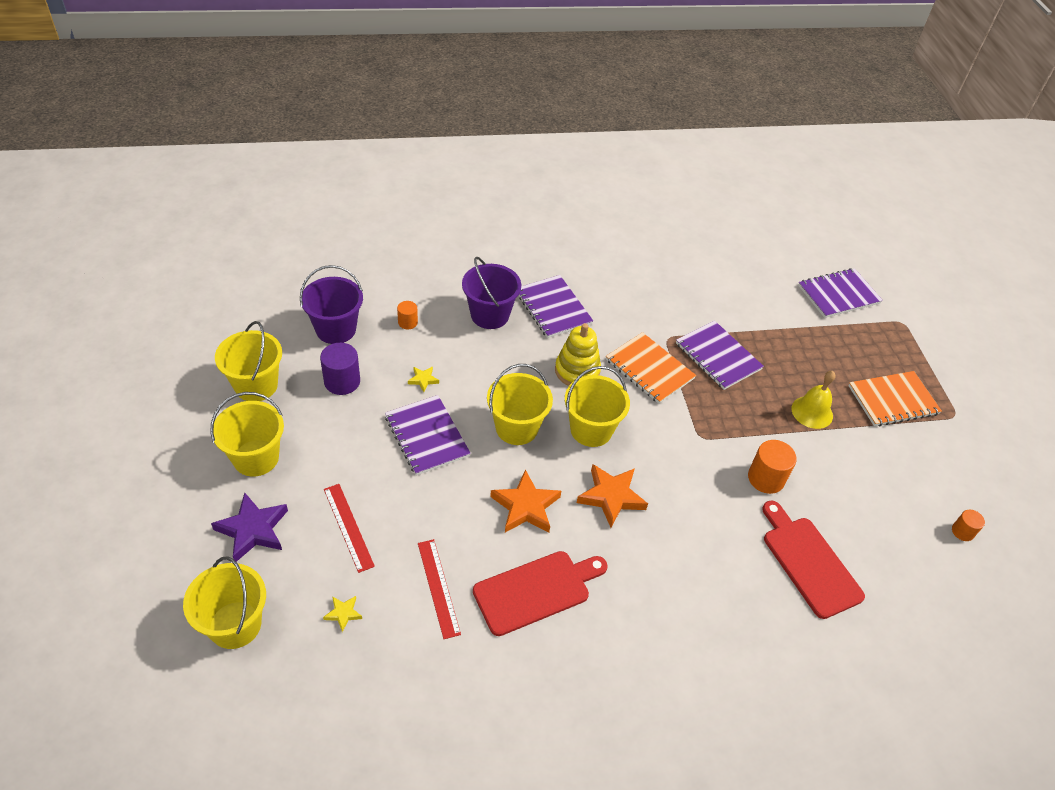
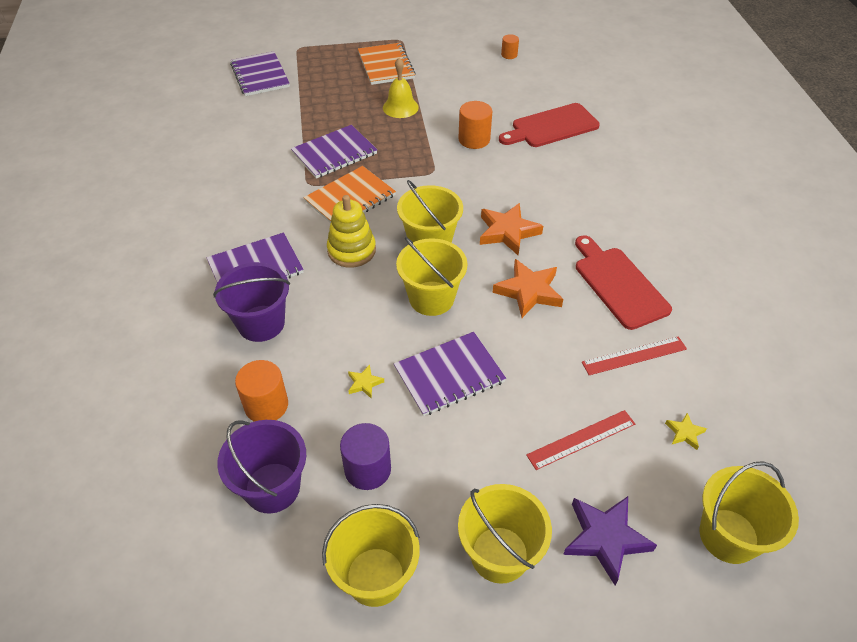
camera: 85 degrees left, 0 degrees up
orange cylinder [397,301,418,329] -> orange cylinder [235,360,288,422], size x1.72

